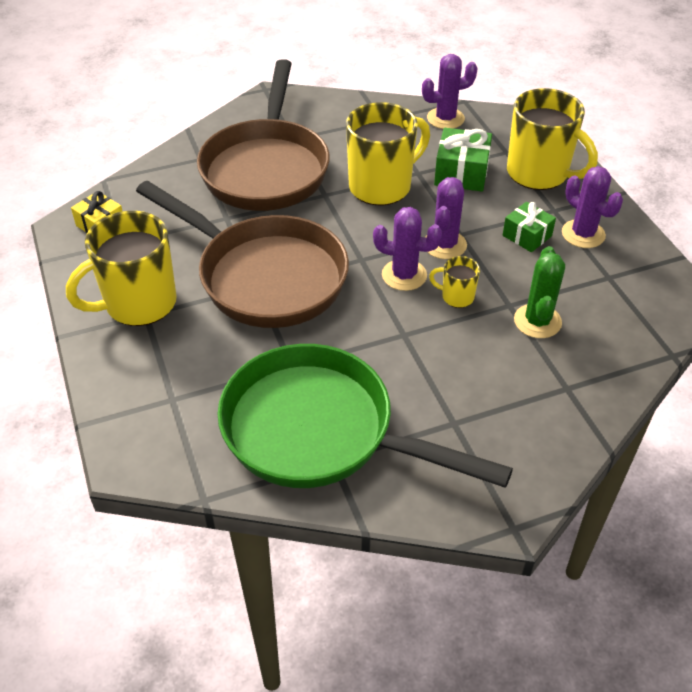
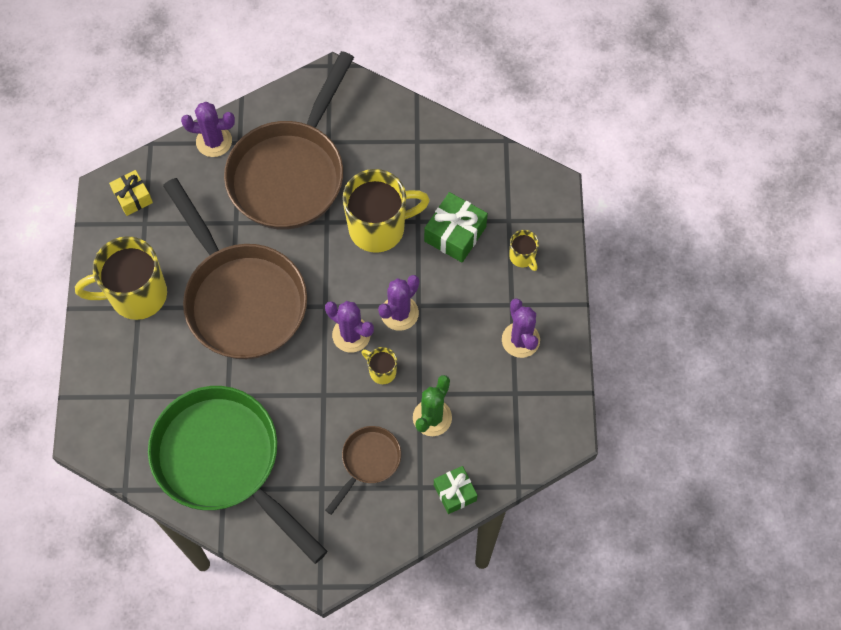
camera: 20 degrees right, 20 degrees up
purple cactus [422,54,478,129] -> purple cactus moved to [181,102,235,157]
green gift [503,202,556,252] -> green gift moved to [434,466,478,514]
yellow mug [507,88,598,190] -> yellow mug [509,230,539,271], size x0.46
none -> brown pan [325,426,401,515]

